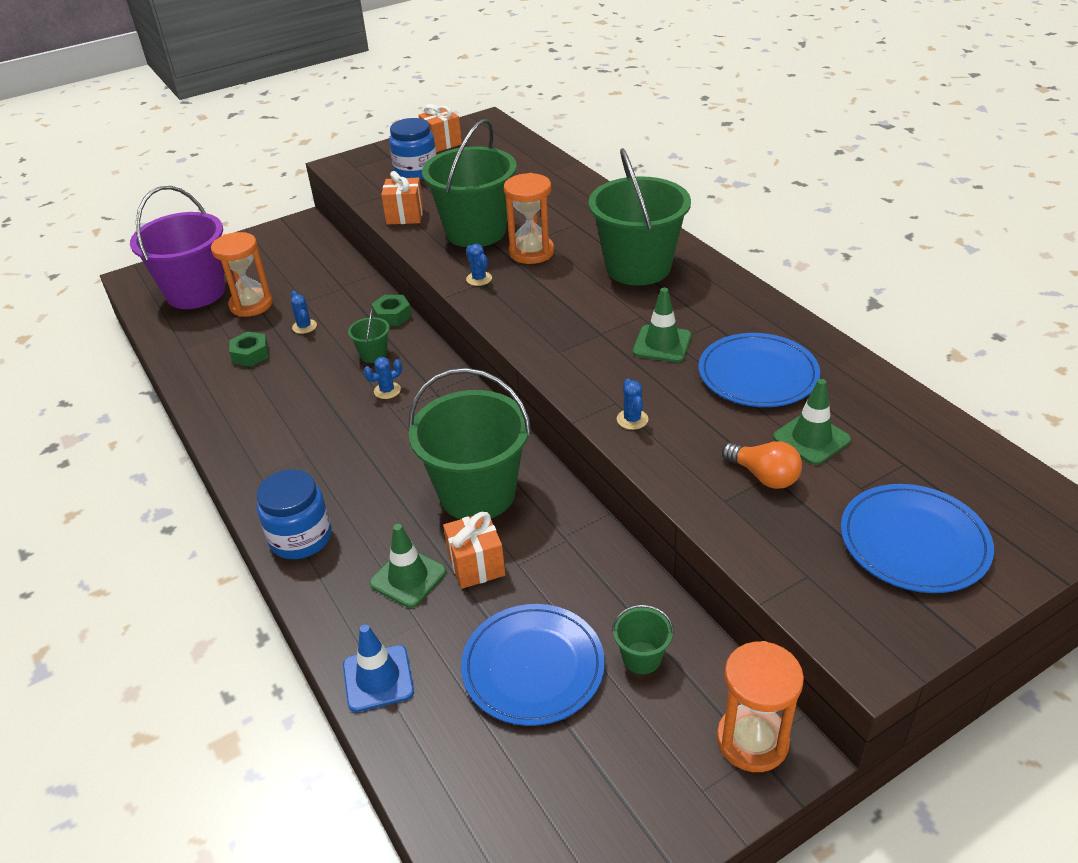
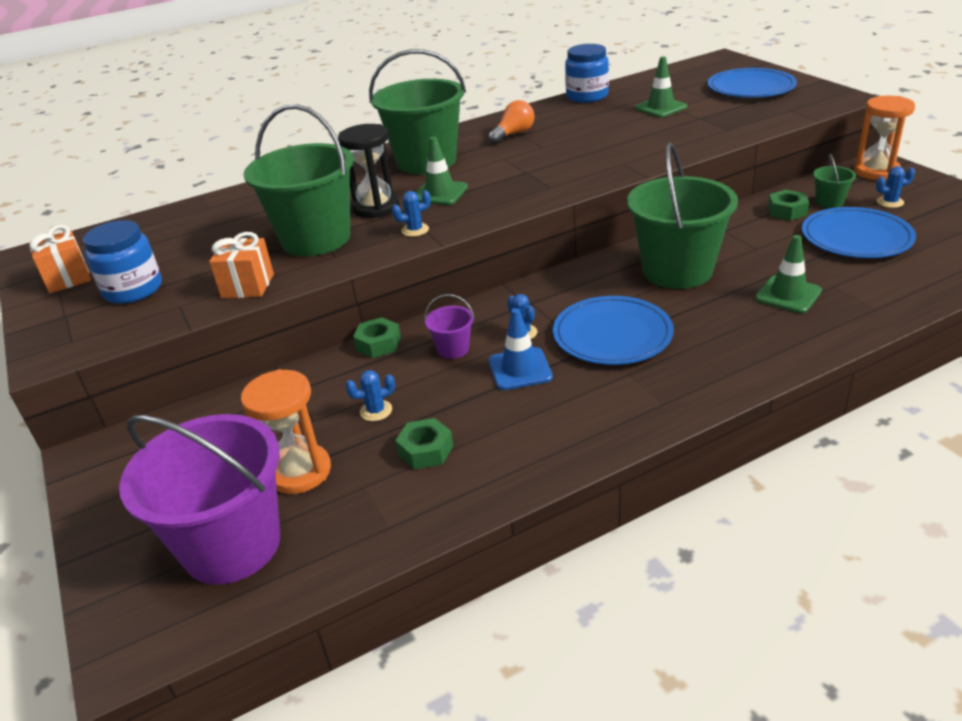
camera: 85 degrees left, 5 degrees down
blue jar [257,469,331,559] -> blue jar moved to [565,44,609,103]
blue traffic cone [343,624,414,712] -> blue traffic cone moved to [489,308,553,390]
green bucket [348,308,389,363] -> purple bucket [424,294,474,359]
orange gift [443,512,505,589] -> none
orange hourglass [504,173,554,264] -> black hourglass [338,124,399,218]
blue cactus [617,379,648,430] -> blue cactus moved to [876,166,915,208]
green traffic cone [633,288,691,362] -> green traffic cone moved to [416,137,468,205]
blue plate [699,333,820,407] -> blue plate moved to [553,296,674,365]
orange light bulb [722,441,802,489] -> orange light bulb moved to [488,100,535,143]
none -> green nut [768,190,809,221]

